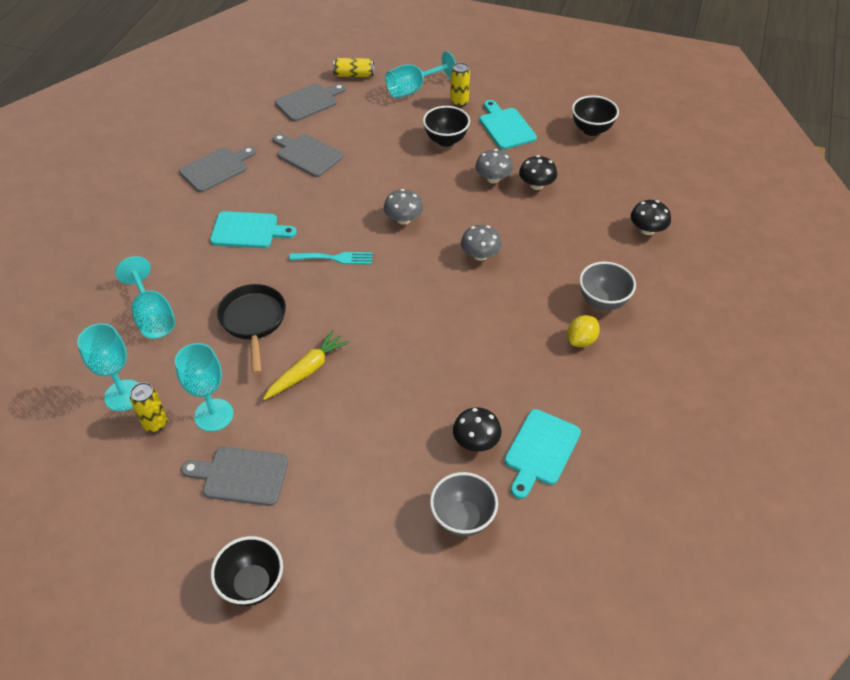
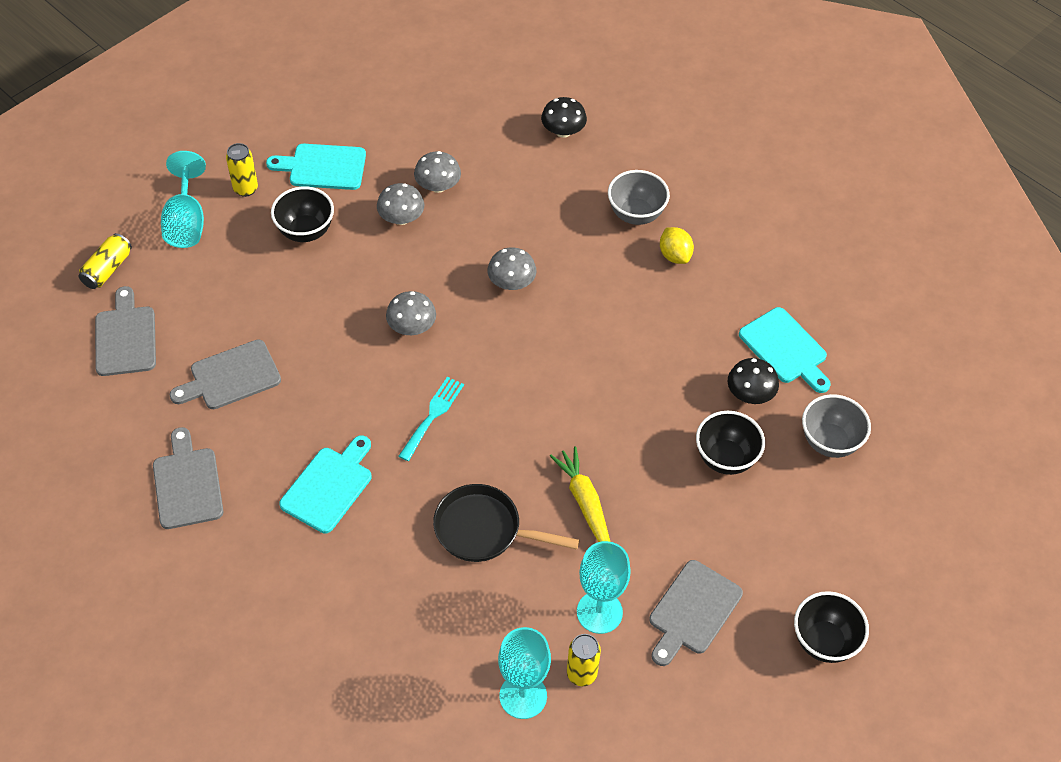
camera: 65 degrees left, 5 degrees up
turquoise goblet [115,256,175,339] -> none
black mushroom [519,155,557,190] -> grey mushroom [414,151,461,193]
black bowl [572,95,619,136] -> black bowl moved to [696,411,765,475]

